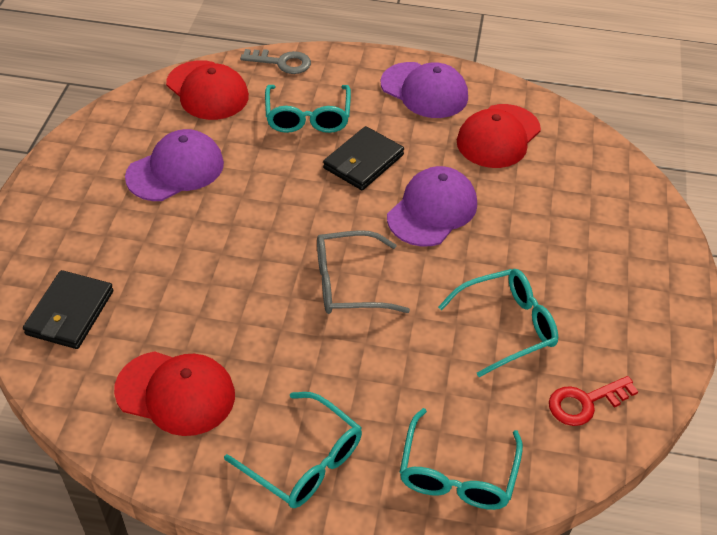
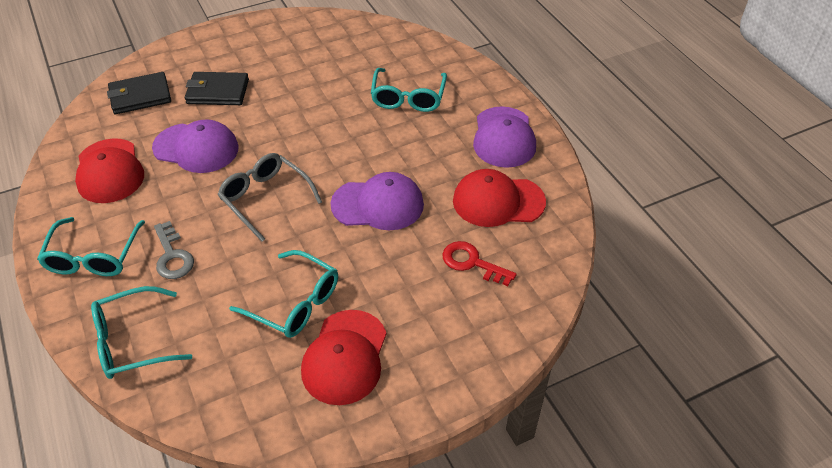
camera: 55 degrees right, 0 degrees up
purple cap [125,129,224,201] -> purple cap moved to [152,119,239,173]
red cap [166,60,249,120] -> red cap moved to [301,310,387,405]
grey key [240,49,311,74] -> grey key moved to [154,221,194,279]
turquoise glasses [265,85,351,133] -> turquoise glasses turned 45 degrees counterclockwise [371,68,447,112]
black wallet [323,126,404,190] -> black wallet moved to [185,72,249,105]
red key [549,376,638,426] -> red key moved to [442,241,517,286]

